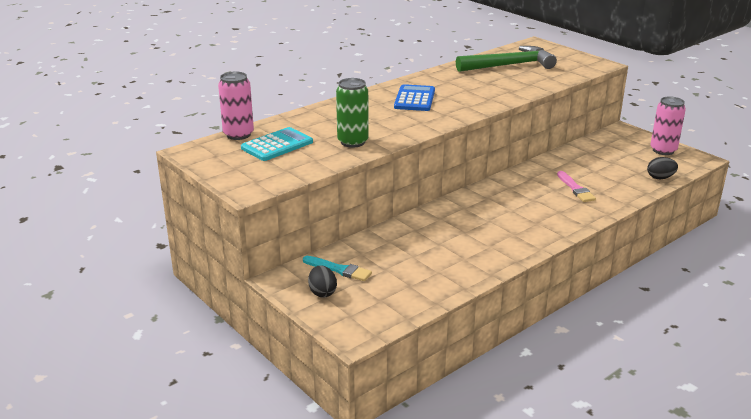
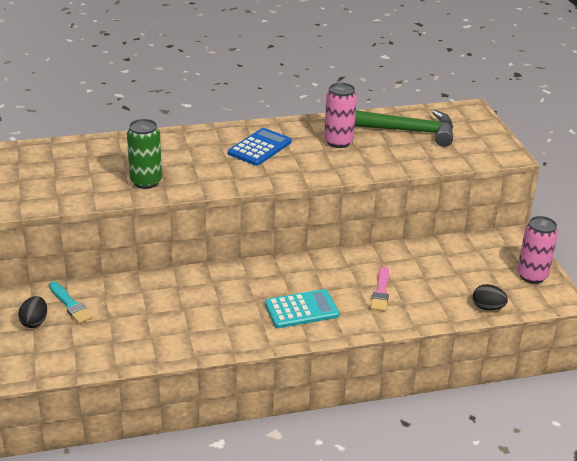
camera: 25 degrees right, 5 degrees up
pink can [218,72,254,140] -> pink can moved to [324,83,357,148]
turquoise calculator [241,127,313,161] -> turquoise calculator moved to [265,289,339,328]

